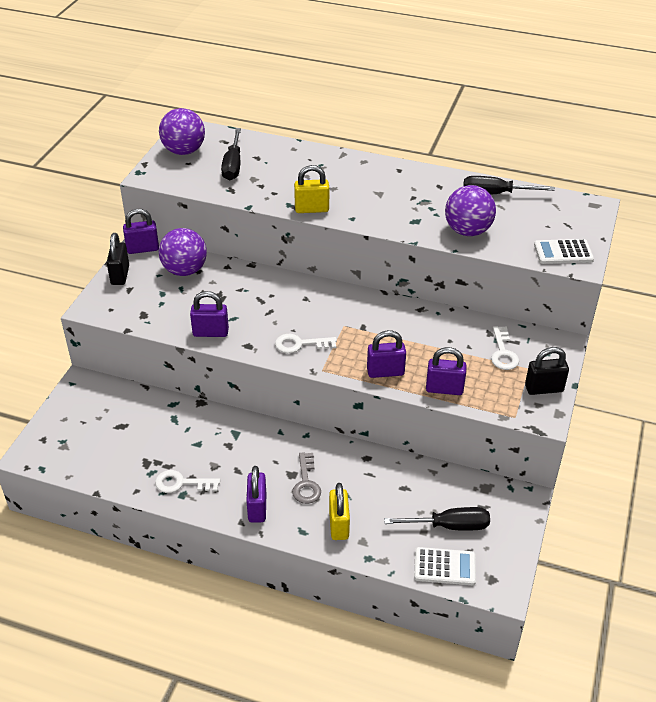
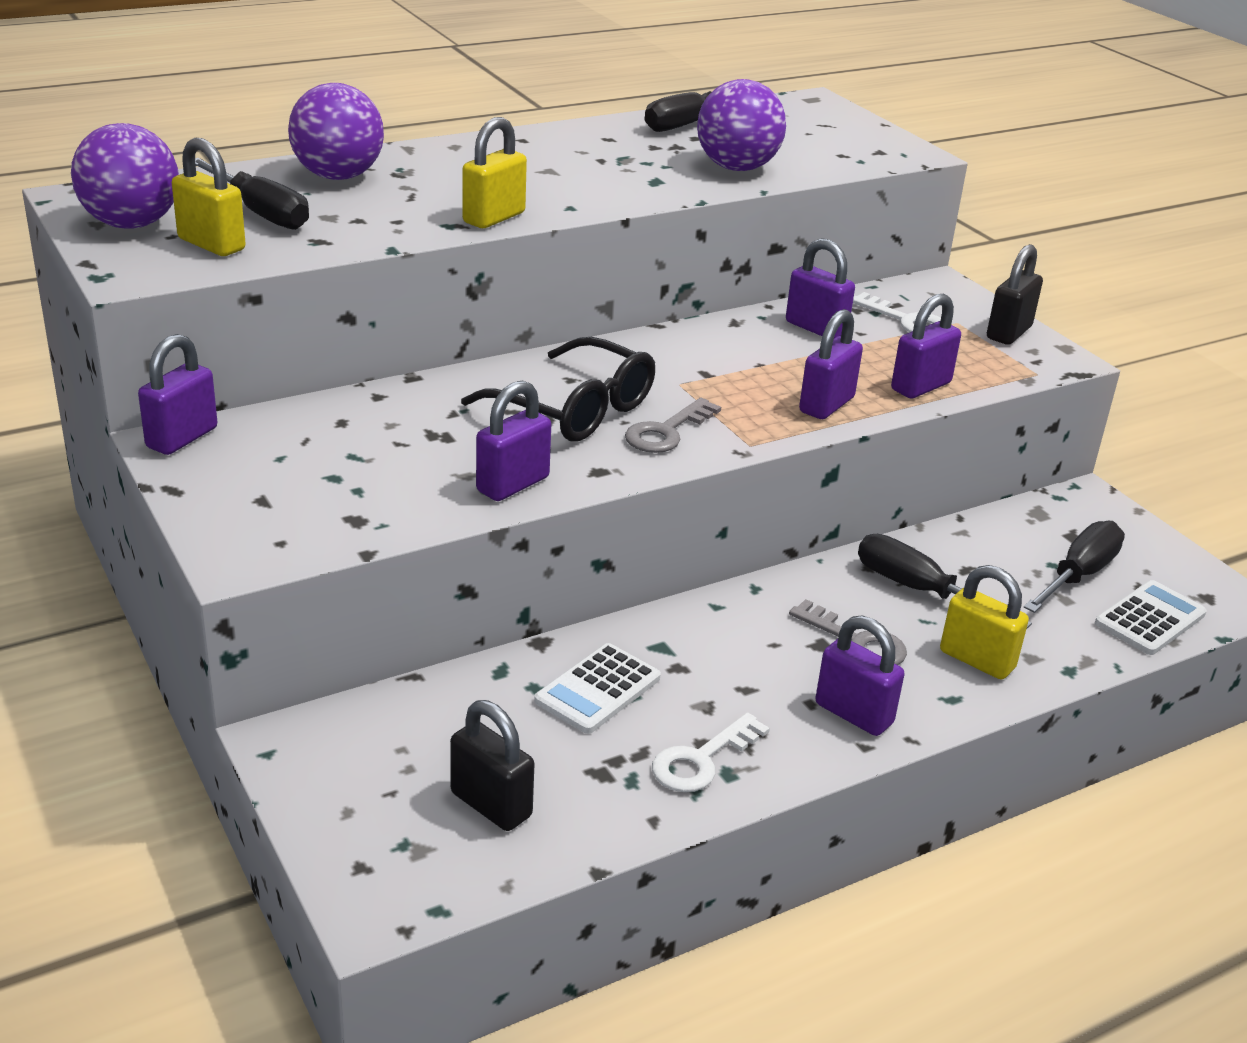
camera: 50 degrees left, 10 degrees down
black padlock [107,233,129,285] -> black padlock moved to [450,700,535,831]
purple ball [159,228,207,276] -> purple ball moved to [288,83,384,180]
white key [275,334,337,353] -> grey key [625,398,721,453]
white calculator [534,239,594,264] -> white calculator moved to [534,643,661,734]
none -> yellow padlock [172,138,246,256]
none -> black glasses [461,337,655,441]
none -> purple padlock [786,238,855,338]
none -> black screwdriver [858,534,1032,628]

